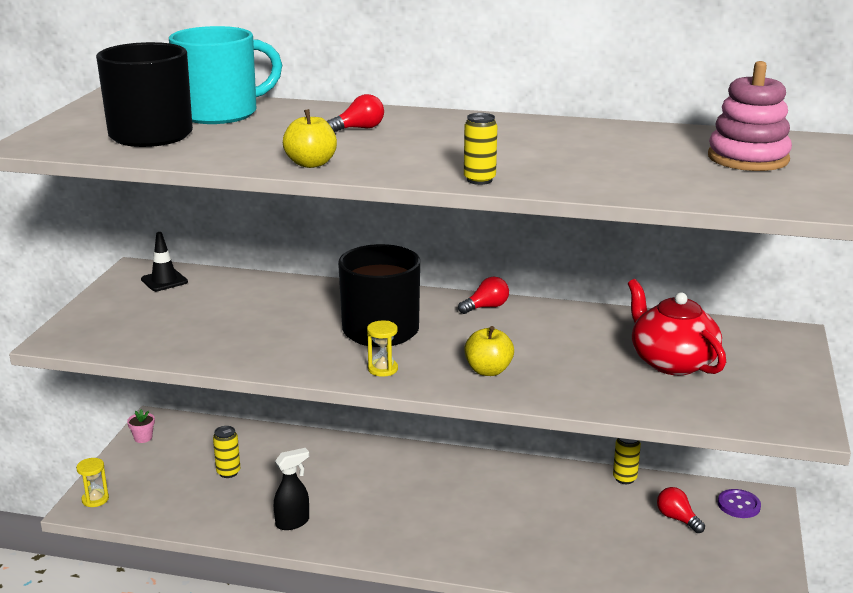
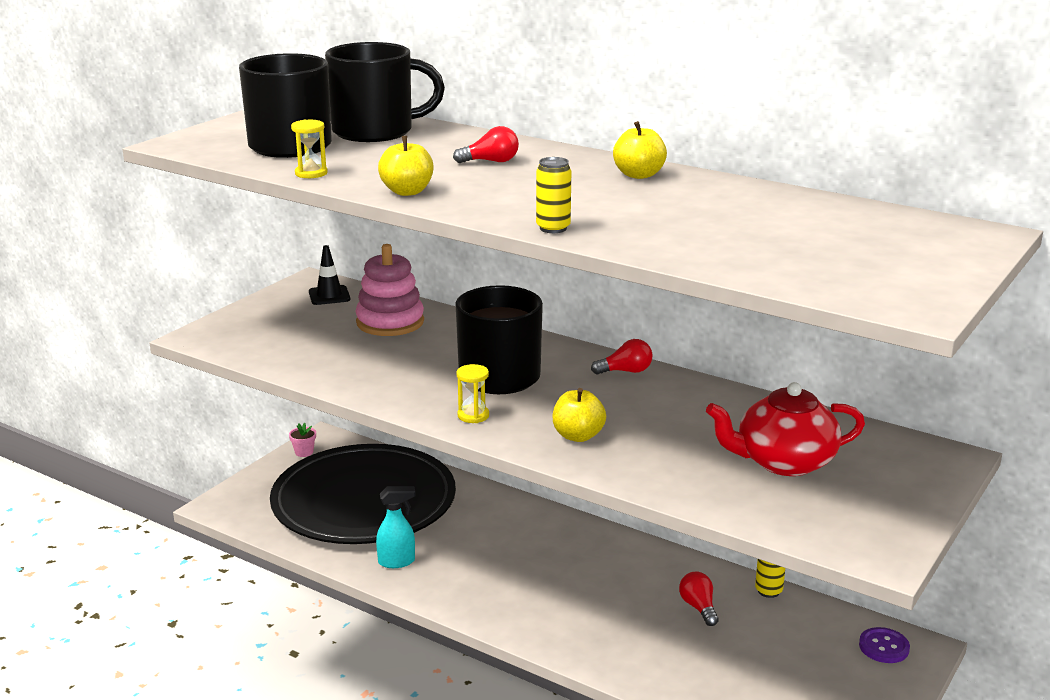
camera: 20 degrees right, 0 degrees up
yellow hourglass [76,458,109,507] -> yellow hourglass moved to [291,120,328,178]
turquoise mug [169,26,282,124] -> black mug [325,42,445,142]
yellow can [213,426,240,478] -> black plate [270,444,456,544]
black spray bottle [274,448,309,530] -> turquoise spray bottle [376,486,416,568]
red teapot [628,279,726,375] -> red teapot turned 90 degrees counterclockwise [706,382,865,476]
red light bulb [657,487,705,533] -> red light bulb moved to [679,571,719,626]
pink stacking toy [708,61,792,171] -> pink stacking toy moved to [355,244,424,336]
none -> yellow apple [613,121,667,179]

